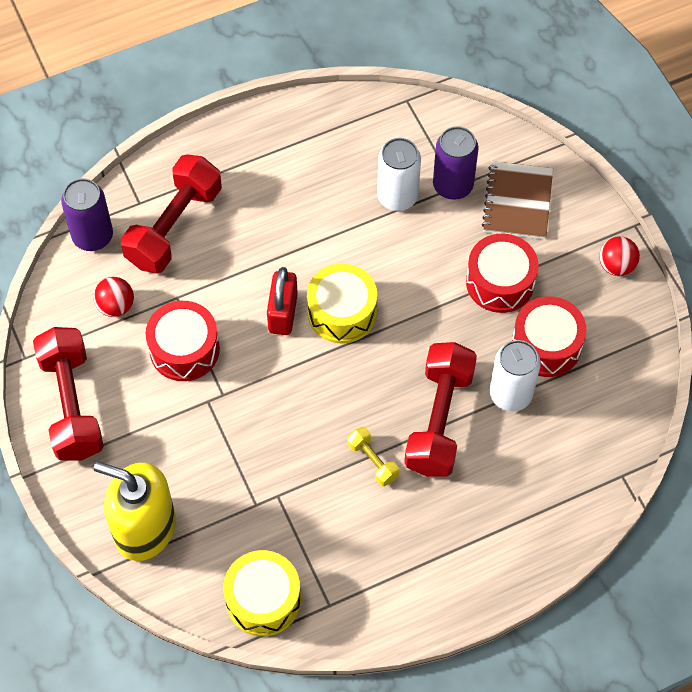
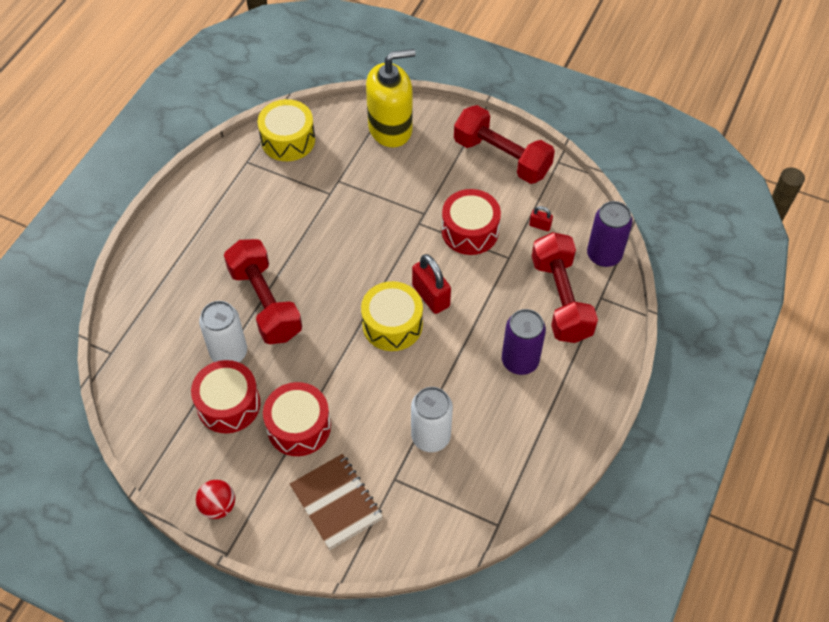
camera: 140 degrees right, 5 degrees down
red ball [93,277,134,317] -> red padlock [529,206,553,231]
yellow dumbbell [347,427,399,486] -> none
purple can [433,126,479,200] -> purple can moved to [502,309,546,375]

